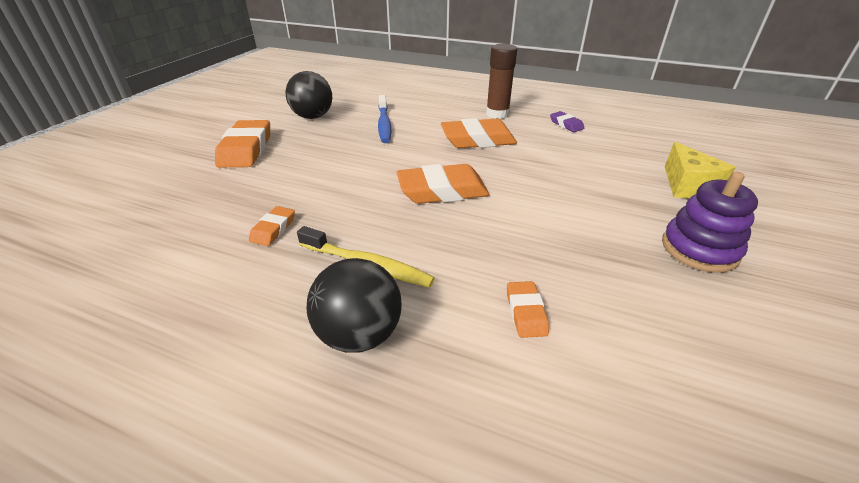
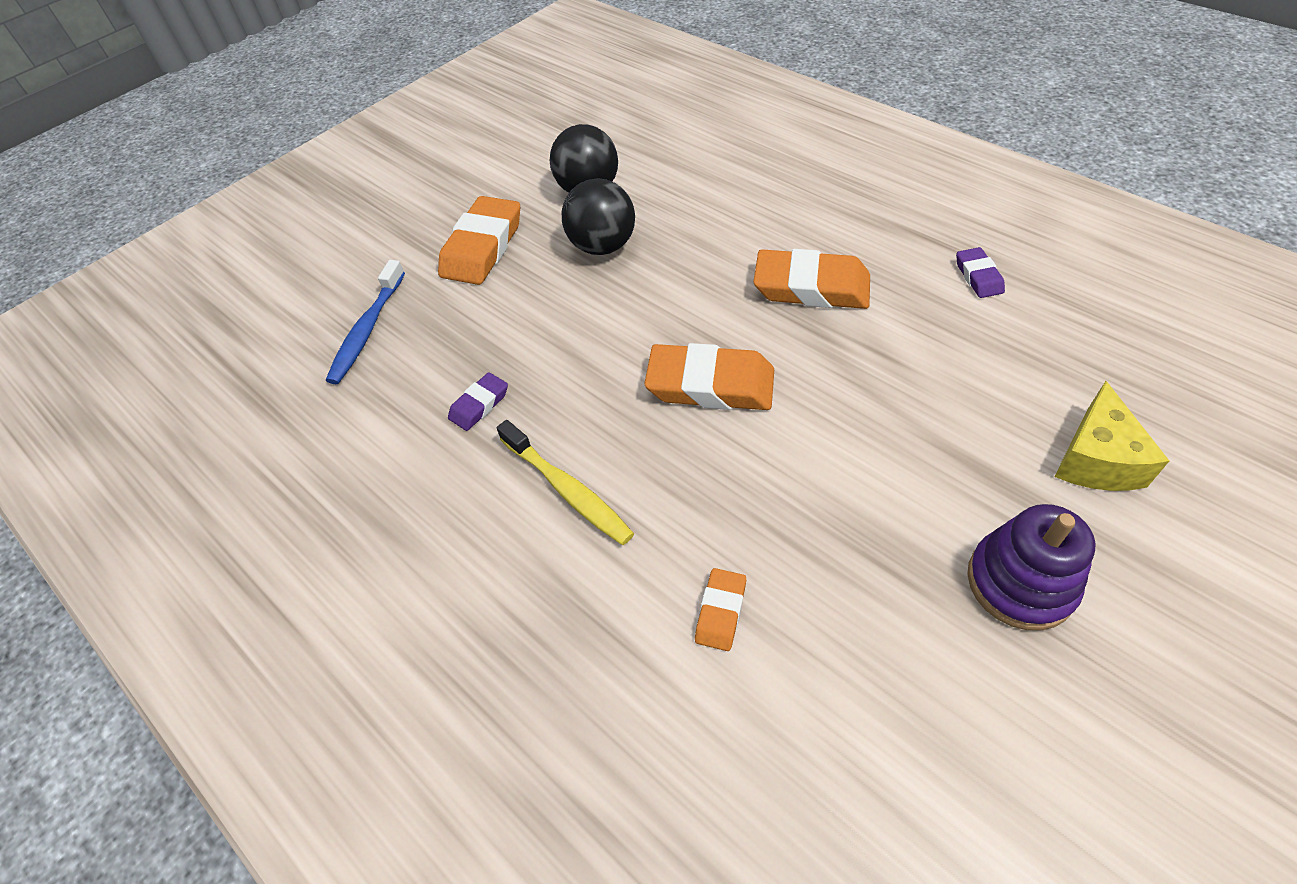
camera: 25 degrees right, 15 degrees up
orange eraser [249,206,295,246] -> purple eraser [448,372,508,431]
black ball [307,258,402,353] -> black ball moved to [562,178,635,255]
blue toothbrush [378,95,391,143] -> blue toothbrush moved to [326,260,405,384]
brown glue stick [486,44,517,119] -> none

